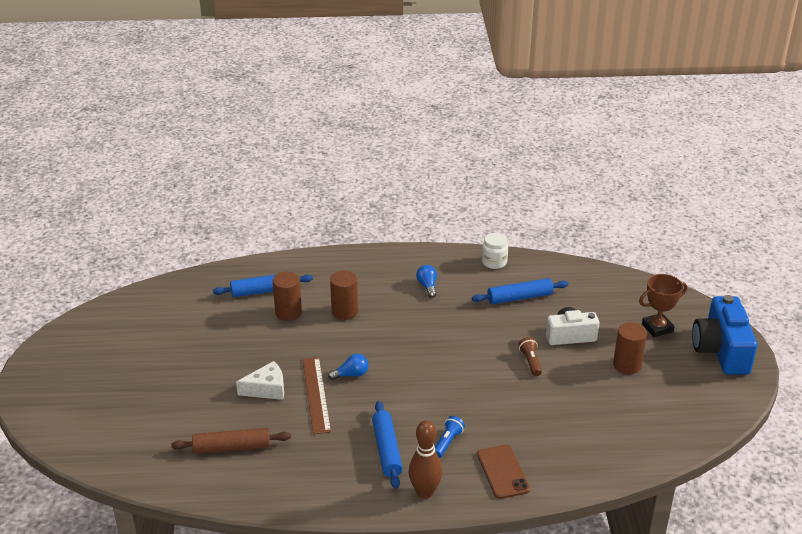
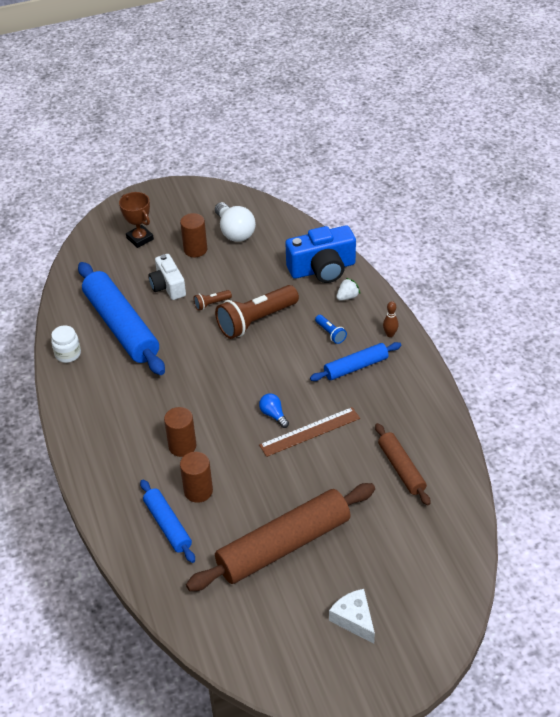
camera: 105 degrees left, 10 degrees up
white cheese [236,361,284,400] -> white cheese moved to [329,589,375,644]
brown bowling pin [409,420,442,499] -> brown bowling pin [383,301,399,337], size x0.57
blue light bulb [416,265,437,298] -> none
blue flashlight [435,416,465,458] -> blue flashlight turned 135 degrees counterclockwise [315,315,347,344]
blue rolling pin [472,278,568,304] -> blue rolling pin [78,262,165,375], size x1.86
brown phone [477,445,530,499] -> white strawberry [336,278,360,301]
blue camera [692,295,757,375] -> blue camera moved to [285,226,356,283]
none -> brown rolling pin [186,483,375,591]
none -> white light bulb [215,202,256,242]
none -> brown flashlight [215,285,299,339]

